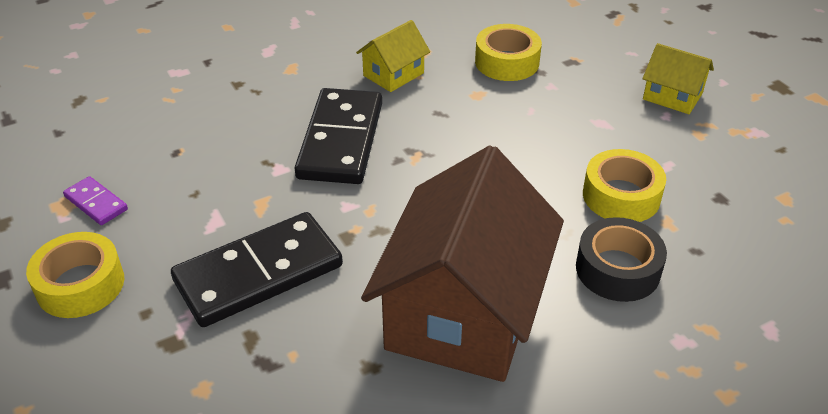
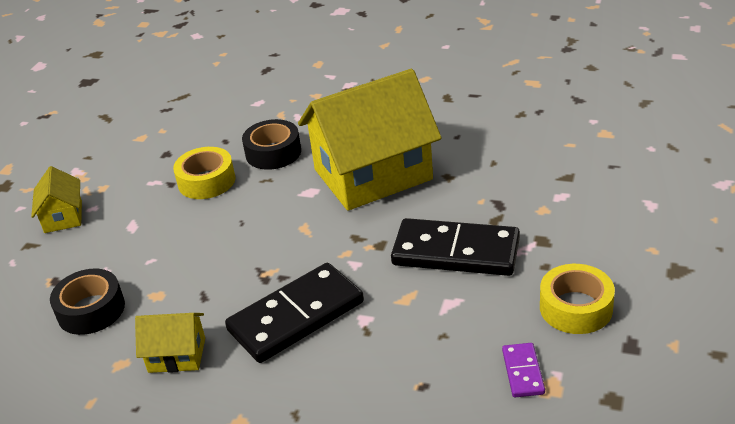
camera: 130 degrees left, 5 degrees down
brown house [361,146,564,382] -> yellow house [298,69,442,211]
yellow tape [475,24,542,81] -> black tape [50,269,125,335]

